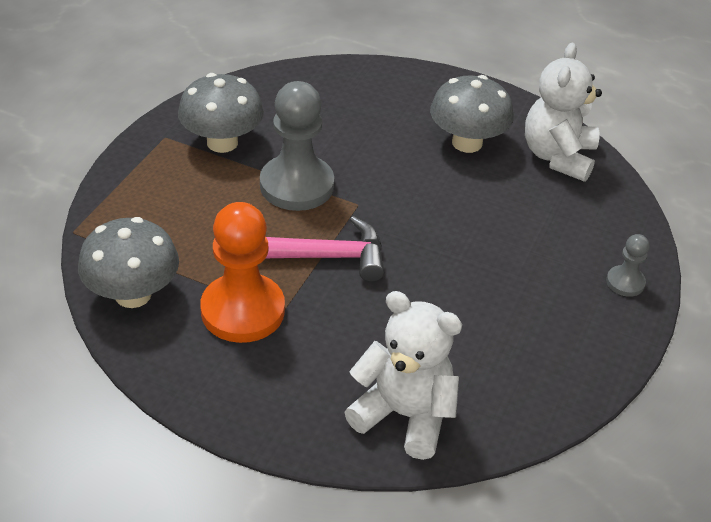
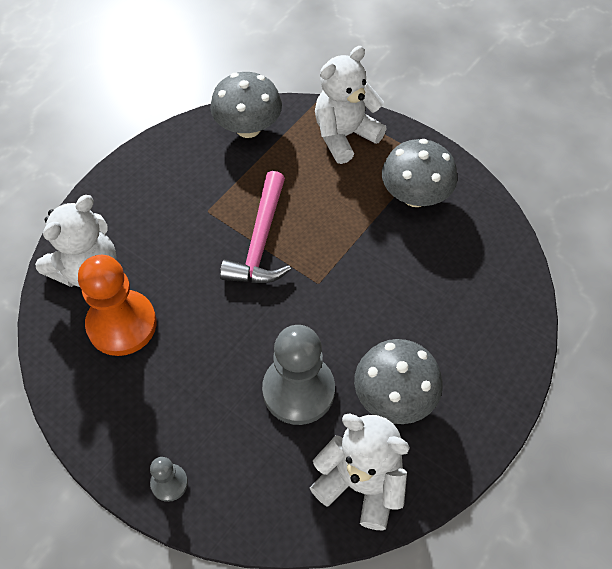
camera: 105 degrees right, 15 degrees up
orange pawn [200,202,285,343] -> orange pawn moved to [78,255,157,356]
grey pawn [260,81,334,211] -> grey pawn moved to [262,325,335,425]
none -> white teddy bear [315,46,387,164]

